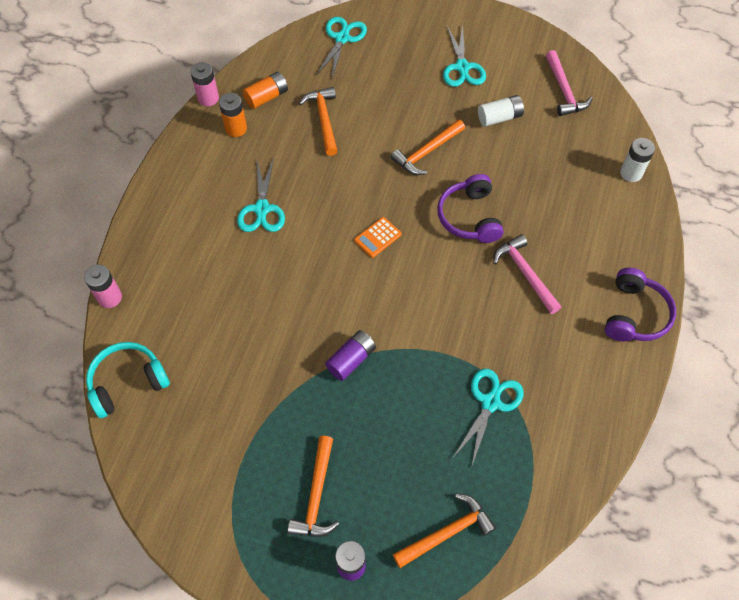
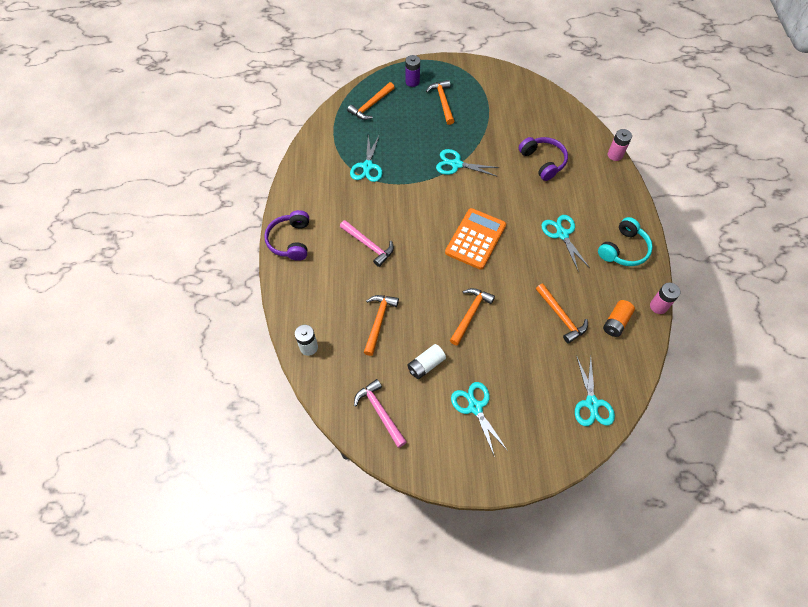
camera: 160 degrees right, 0 degrees up
turquoise headphones [86,342,170,418] -> turquoise headphones moved to [598,217,653,266]
orange battery [219,93,247,137] -> none
purple battery [325,330,376,381] -> turquoise scissors [436,149,500,176]
orange calculator [354,217,401,258] -> orange calculator [445,208,506,270], size x2.08
purple headphones [437,174,504,243] -> purple headphones moved to [519,137,568,181]
none -> orange hammer [364,295,399,356]

